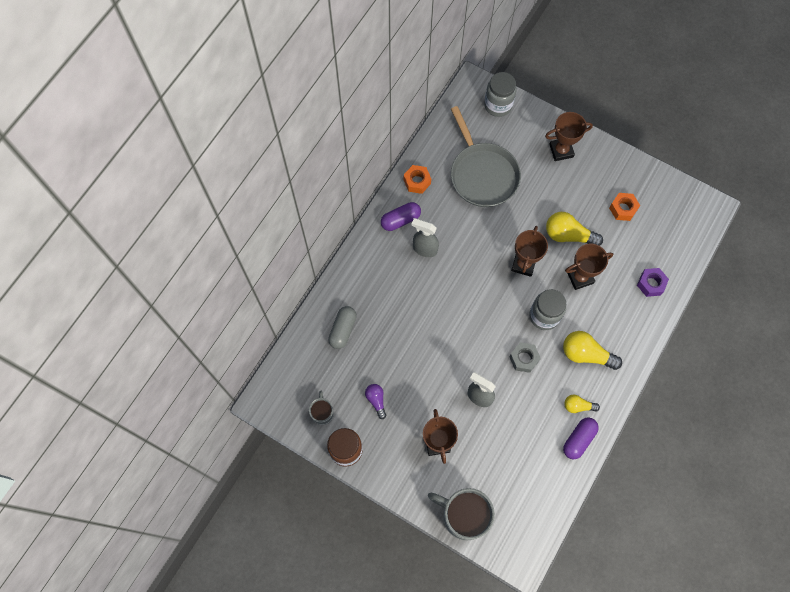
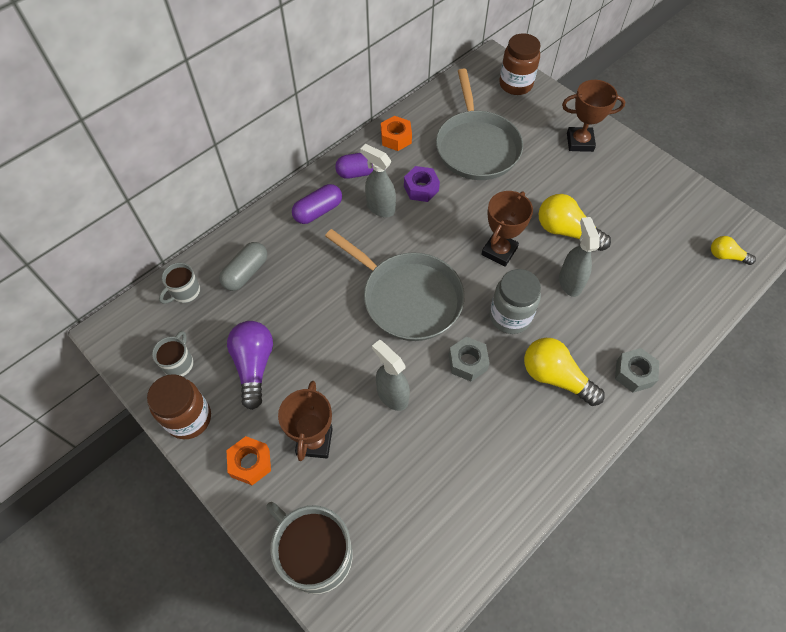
camera: 15 degrees right, 10 degrees down
purple light bulb [365,384,386,419] -> purple light bulb [227,321,273,410], size x1.74
grey jar [484,72,517,117] -> brown jar [499,33,541,95]
purple capsule [563,417,599,459] -> purple capsule moved to [292,184,342,224]
brown trophy [565,244,613,290] -> grey spray bottle [559,217,600,297]
yellow light bulb [565,394,600,413] -> yellow light bulb moved to [711,236,756,265]
orange nut [609,193,640,221] -> orange nut moved to [227,436,271,485]
purple nut [637,268,669,297] -> purple nut moved to [404,166,440,202]
none -> grey mug [159,263,200,304]
none -> grey pan [325,229,465,341]
none -> grey nut [615,348,659,393]

